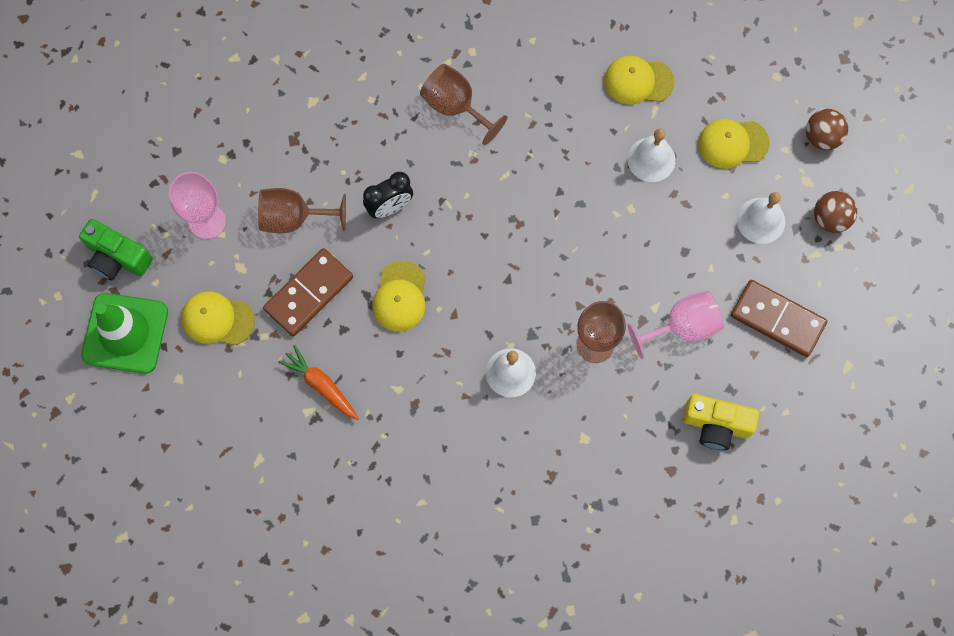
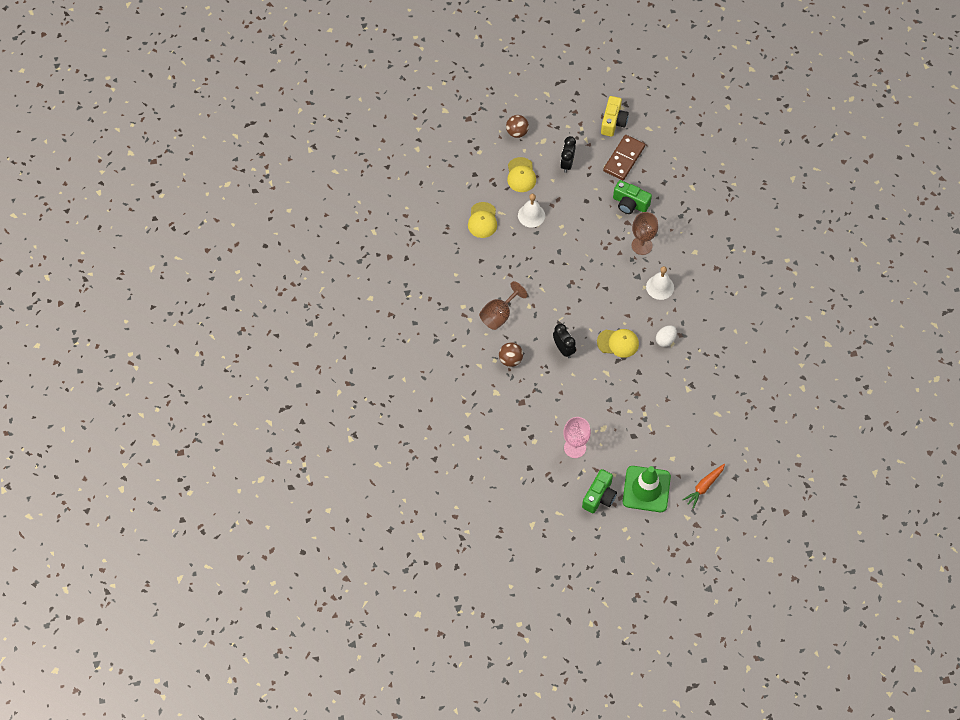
camera: 90 degrees left, 10 degrees down
yellow cap [181,291,255,345] -> none
brown goblet [258,188,346,233] -> none
brown domino [263,248,353,336] -> none
orange carrot [278,345,359,420] -> orange carrot moved to [683,464,725,509]
pink goblet [627,290,724,359] -> green camera [613,180,652,214]
yellow camera [683,394,759,450] -> yellow camera moved to [601,96,629,137]
white bell [737,192,785,244] -> black clock [560,136,576,173]
brown ball [814,191,857,233] -> brown ball moved to [499,342,523,367]
none -> white egg [656,325,677,347]

